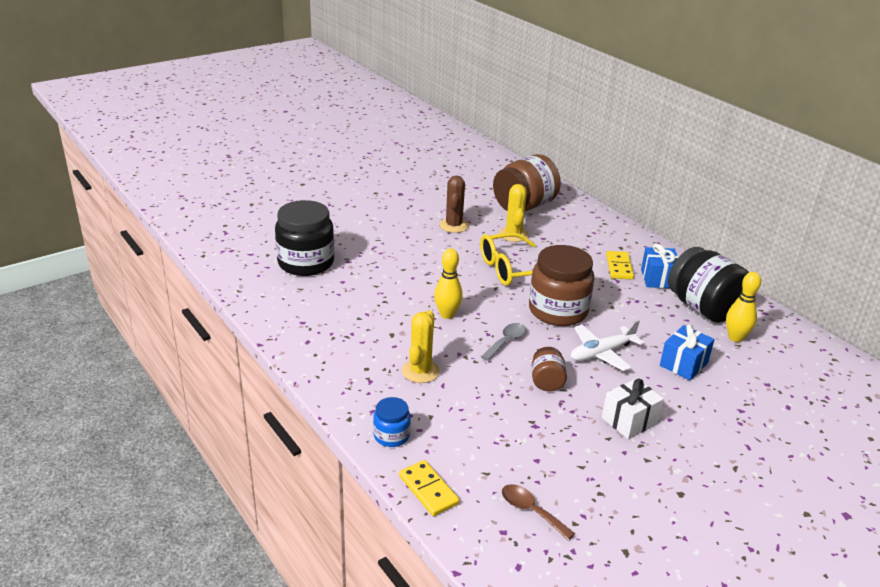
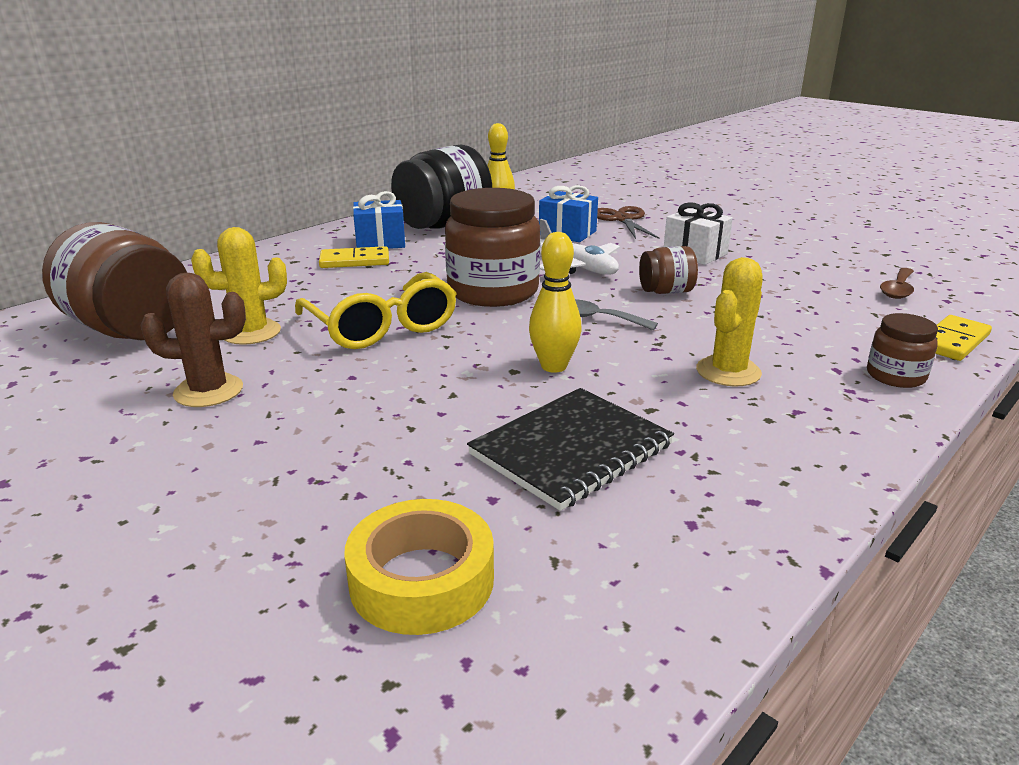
camera: 100 degrees left, 5 degrees down
black jar [275,200,334,276] -> yellow tape [344,499,494,635]
blue jar [373,397,411,447] -> brown jar [867,313,938,388]
yellow cactus [402,310,440,383] -> yellow cactus turned 60 degrees counterclockwise [696,257,763,386]
none -> black notebook [467,388,674,511]
none -> brown scissors [597,206,659,239]

